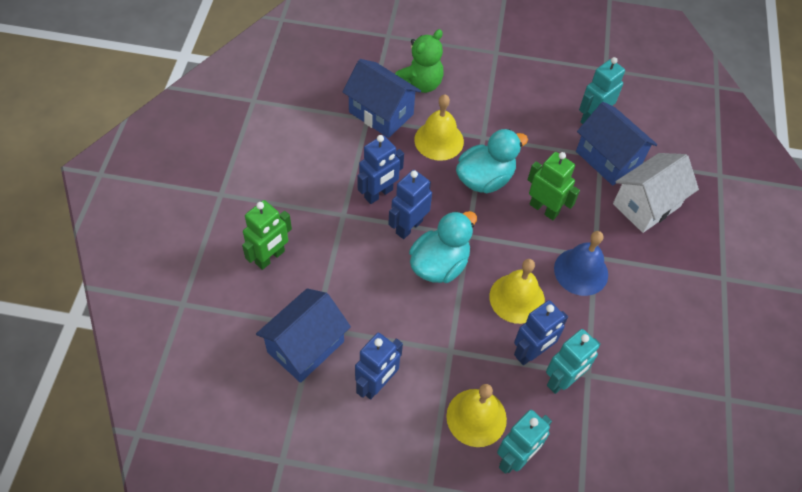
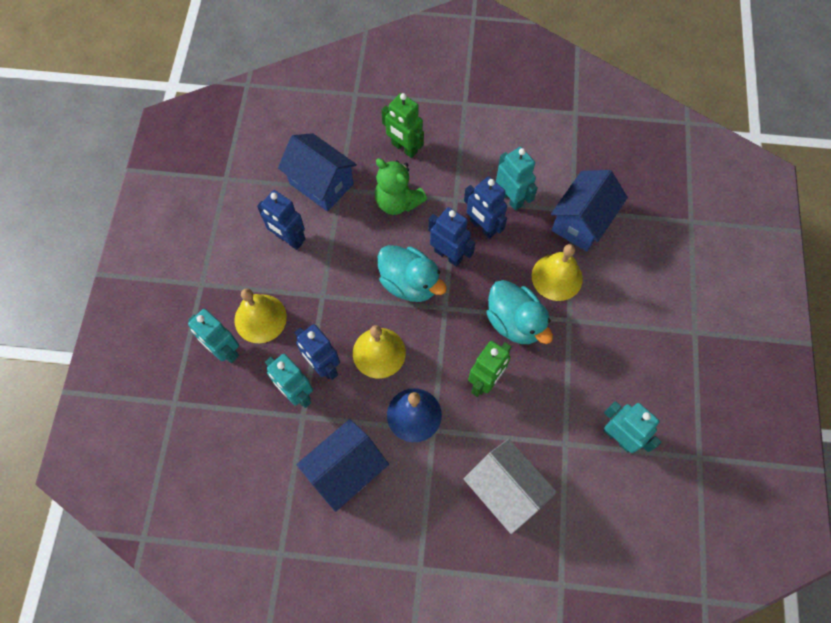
camera: 90 degrees right, 10 degrees up
green teddy bear [395,29,444,93] -> green teddy bear moved to [375,158,427,215]
blue house [576,102,657,186] -> blue house moved to [297,419,389,512]
none -> turquoise robot [496,147,538,211]

